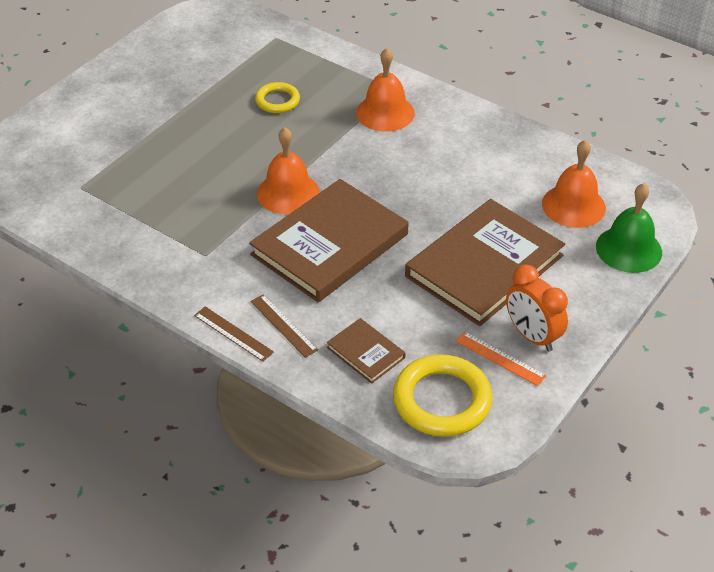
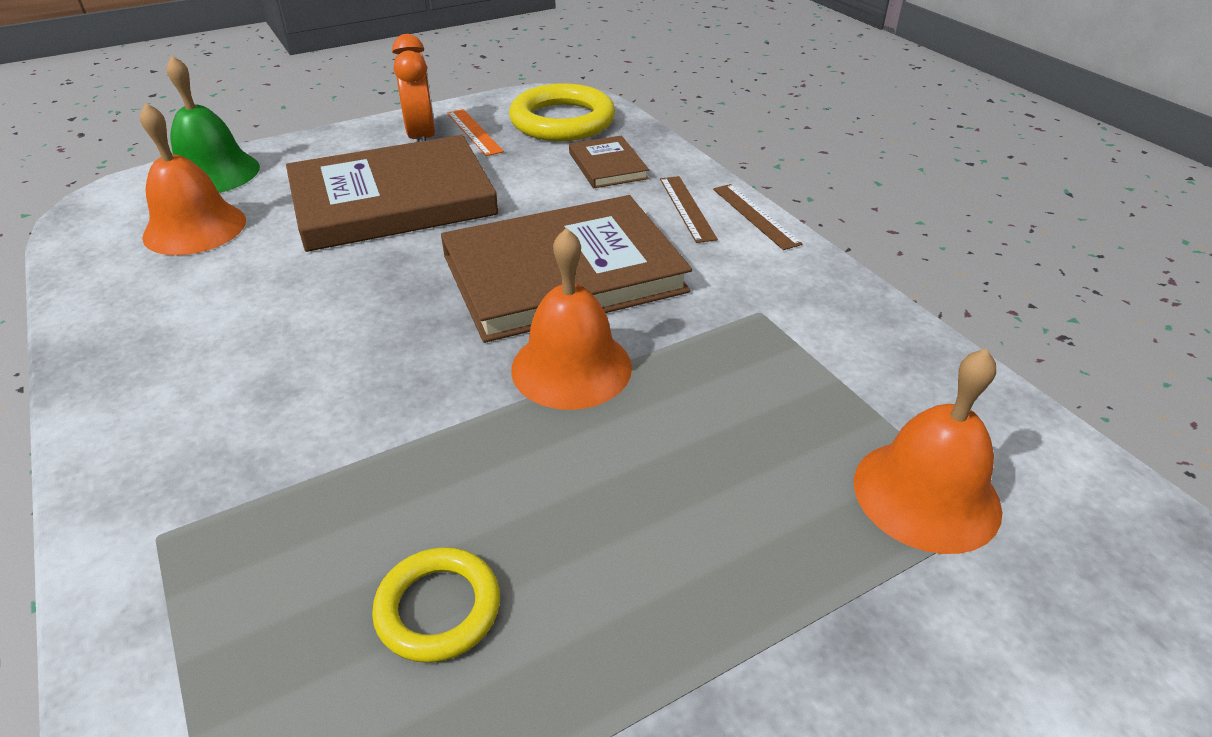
camera: 155 degrees left, 5 degrees down
orange bell [356,48,415,132] -> orange bell moved to [854,348,1002,554]

